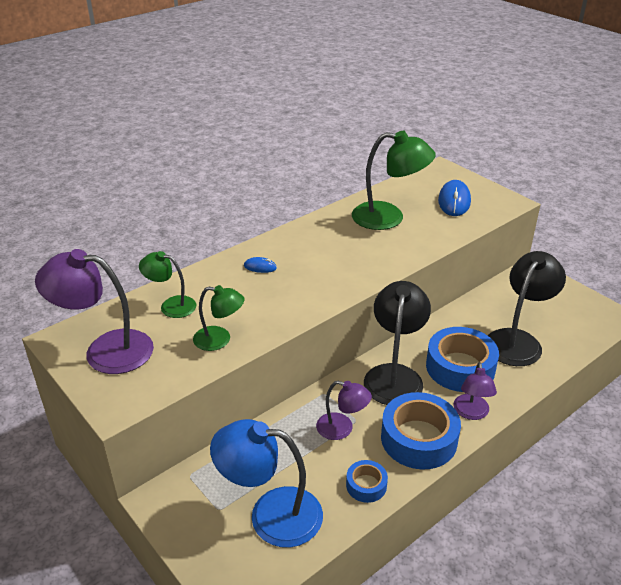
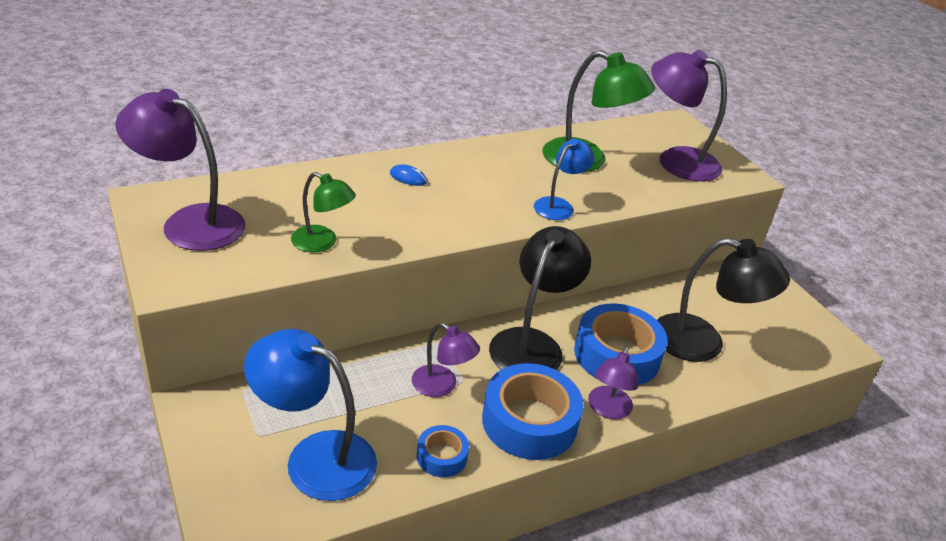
camera: 10 degrees right, 0 degrees up
green lamp [139,251,196,318] -> none
blue mouse [438,180,471,216] -> purple lamp [651,49,727,181]
black lamp [488,251,566,366] -> black lamp turned 60 degrees clockwise [657,238,790,362]
none -> blue lamp [534,139,595,220]

